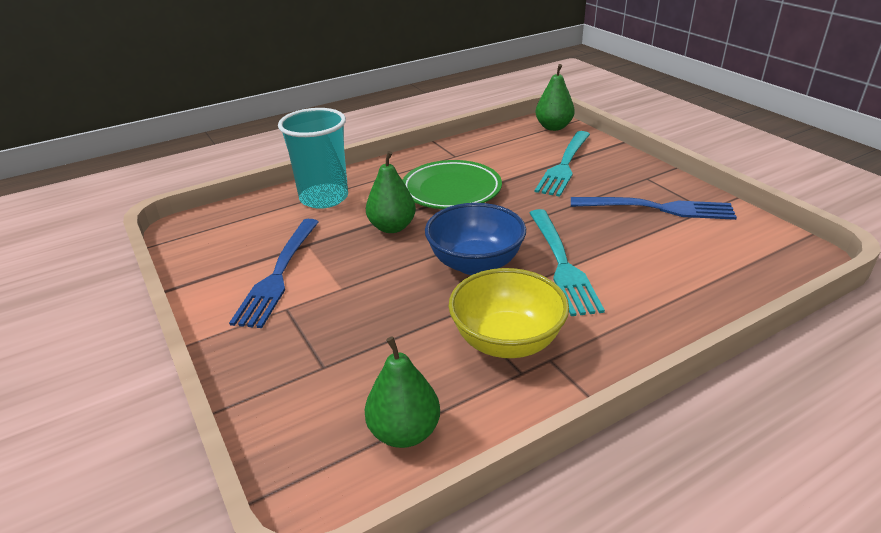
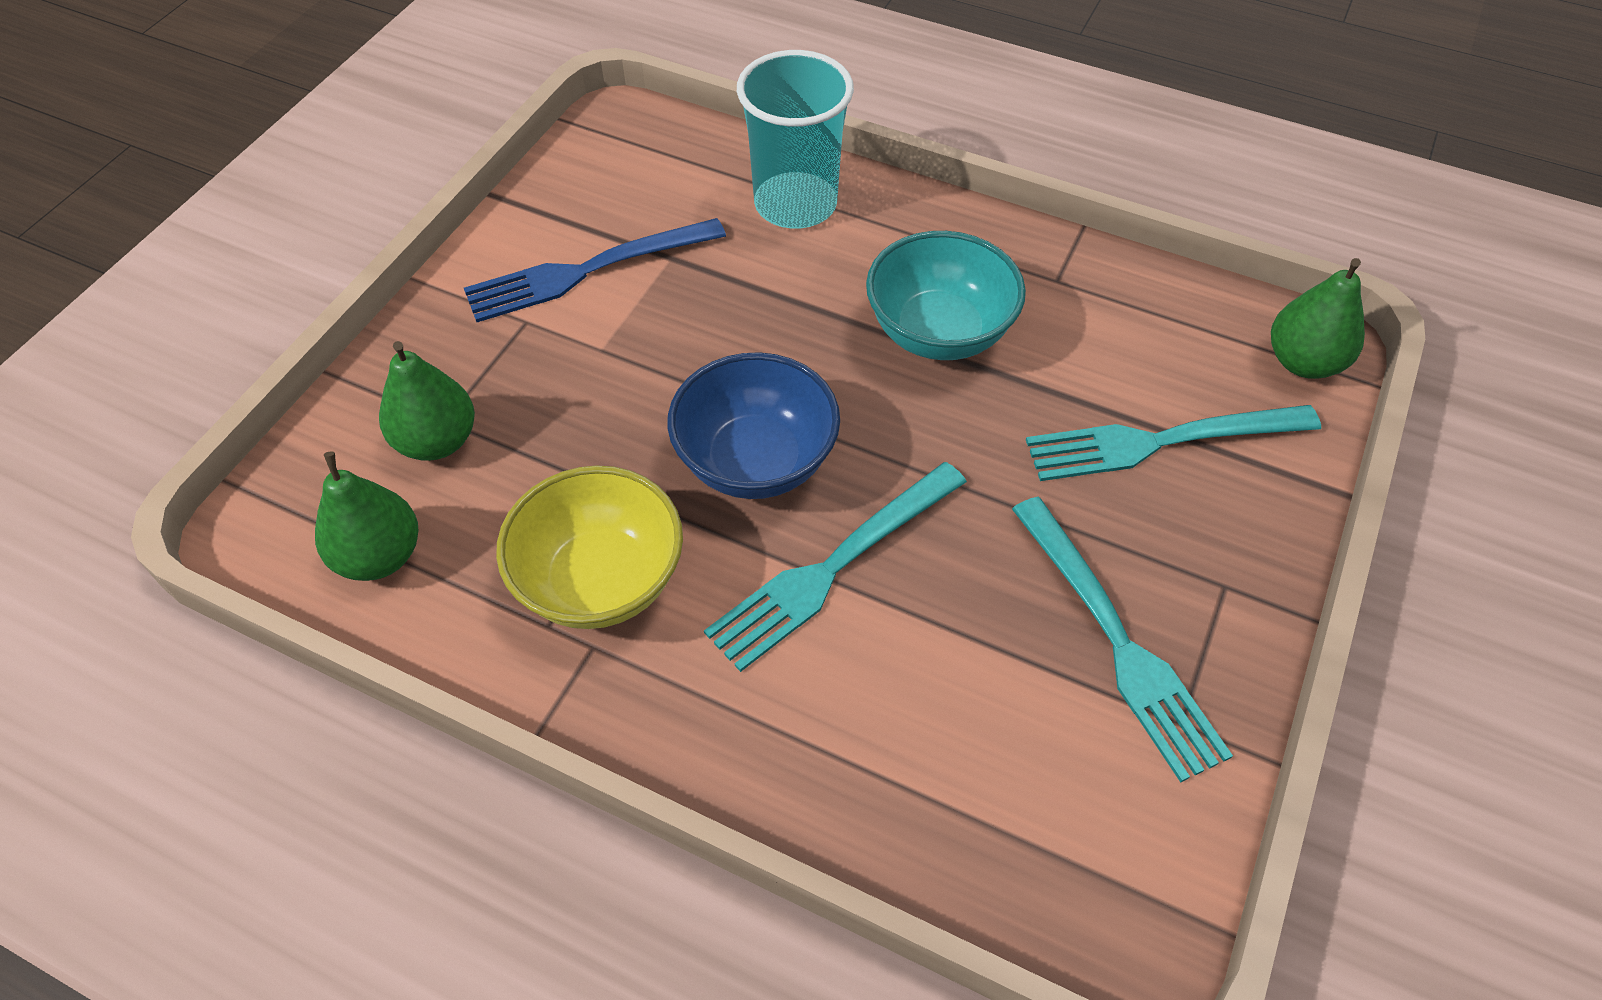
camera: 55 degrees right, 20 degrees up
green pear [366,151,416,233] -> green pear moved to [379,341,475,461]
green plate [402,160,502,209] -> turquoise bowl [866,231,1026,360]
blue fork [571,197,737,220] -> turquoise fork [1012,497,1233,782]

